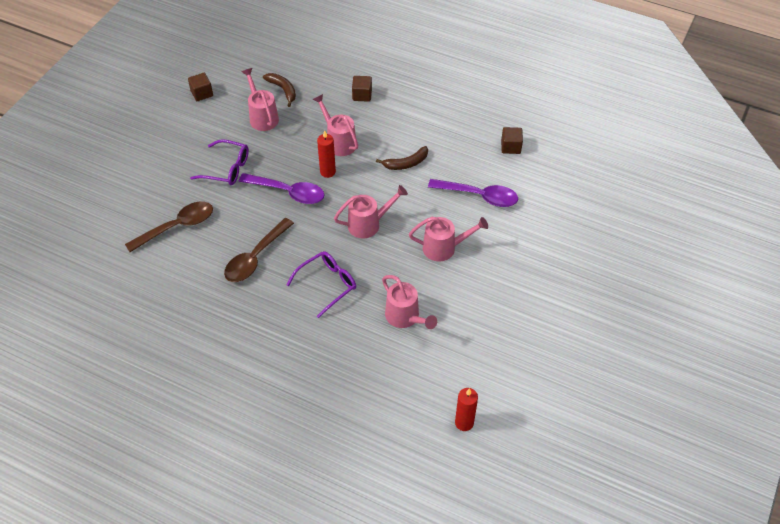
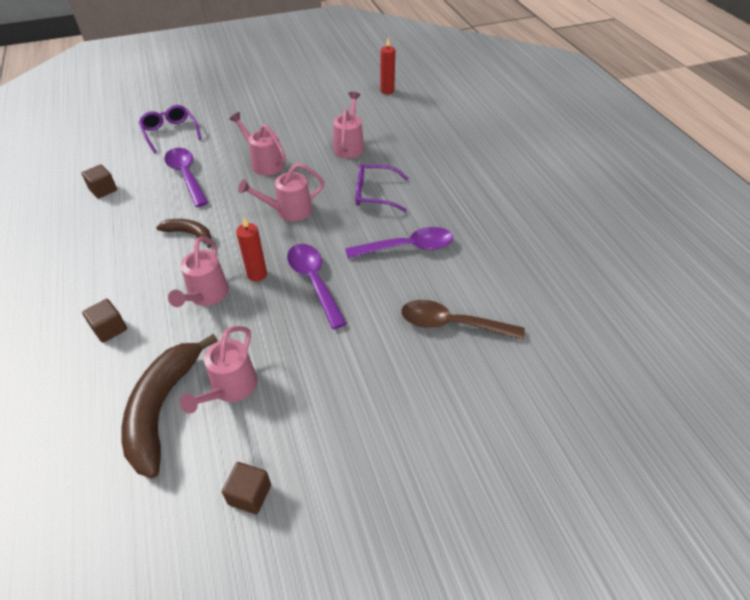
camera: 135 degrees left, 5 degrees down
purple glasses [190,139,249,185] -> purple glasses moved to [139,105,202,153]
brown spoon [224,218,294,282] -> purple spoon [345,227,453,259]
brown banana [263,73,296,107] -> brown banana [122,334,218,478], size x1.88
pink watering can [334,185,408,238] -> pink watering can turned 45 degrees counterclockwise [238,163,324,221]

